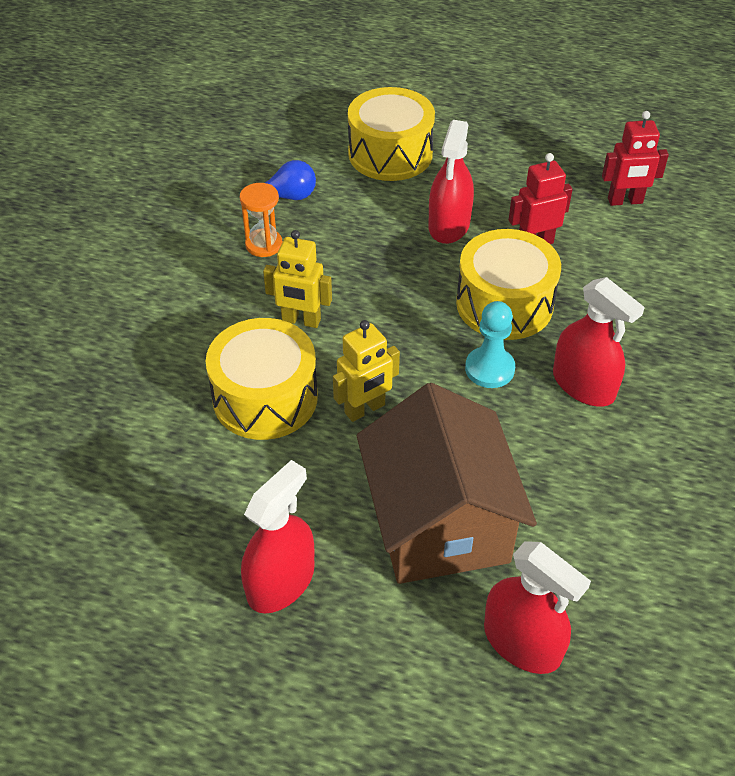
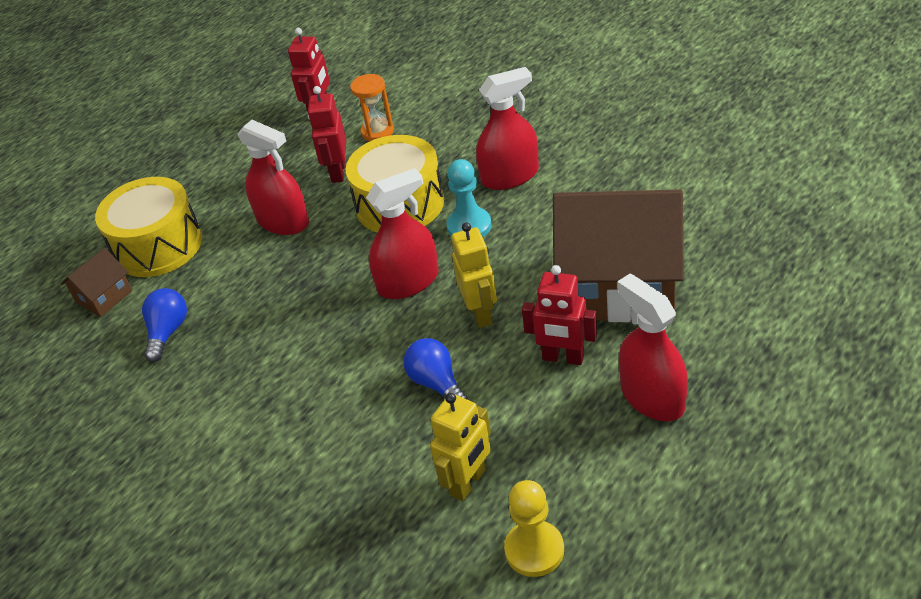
camera: 65 degrees left, 5 degrees down
yellow drum [206,318,318,440] -> blue light bulb [404,338,468,400]
orange hourglass [240,183,282,257] -> orange hourglass moved to [350,74,394,141]
yellow robot [263,230,332,328] -> yellow robot moved to [430,393,491,501]
red spray bottle [484,541,591,674] -> red spray bottle moved to [366,168,439,299]
none -> brown house [61,248,132,317]
none -> yellow pawn [504,480,564,577]
none -> red robot [522,265,597,365]

